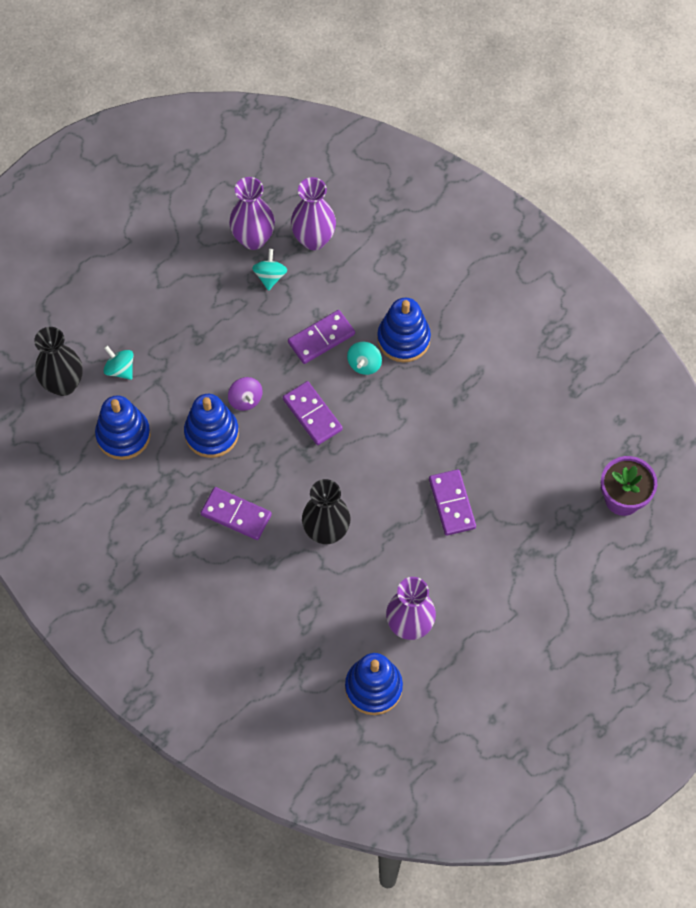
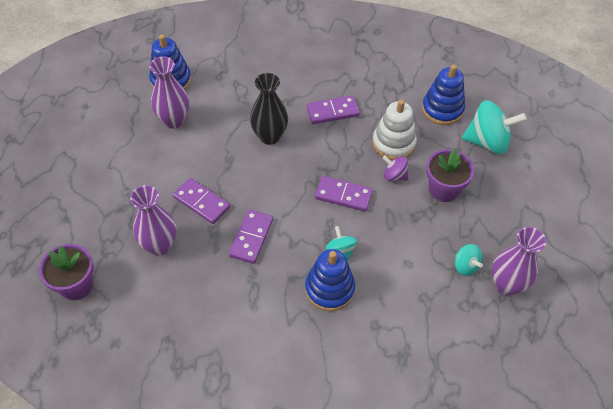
camera: 140 degrees right, 10 degrees down
black vase [34,327,83,396] -> none
turquoise spinning top [103,345,133,380] -> turquoise spinning top [462,100,527,154], size x1.91
blue stacking toy [184,394,239,458] -> white stacking toy [372,99,417,160]
purple domino [288,310,355,364] -> purple domino moved to [229,210,273,264]
purple vase [291,177,336,250] -> purple vase moved to [130,185,177,256]
none -> purple flower pot [426,149,474,202]

